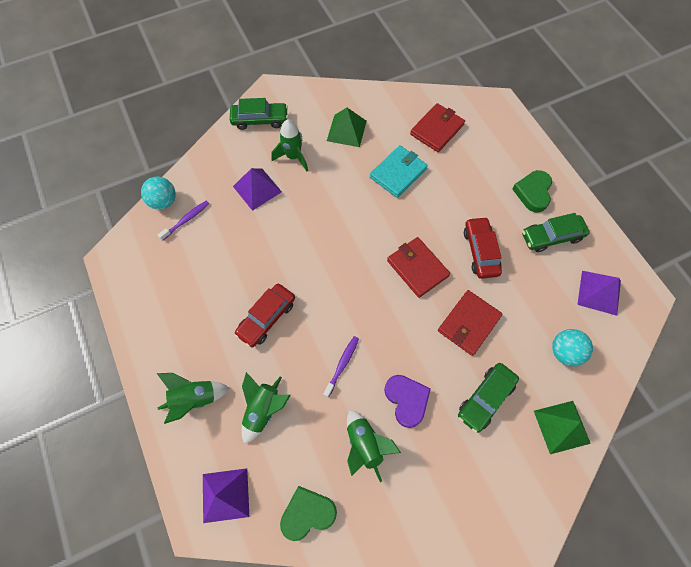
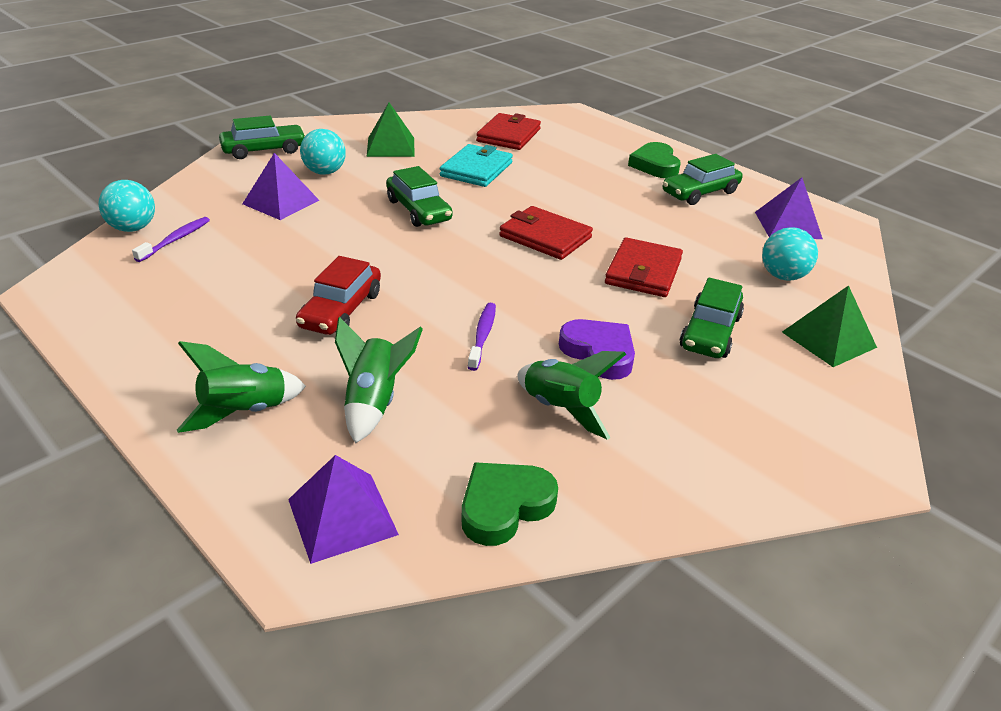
camera: 20 degrees left, 30 degrees down
green rocket [272,119,308,171] -> turquoise ball [300,129,346,175]
red car [464,217,502,279] -> none
none -> green car [386,166,452,227]

